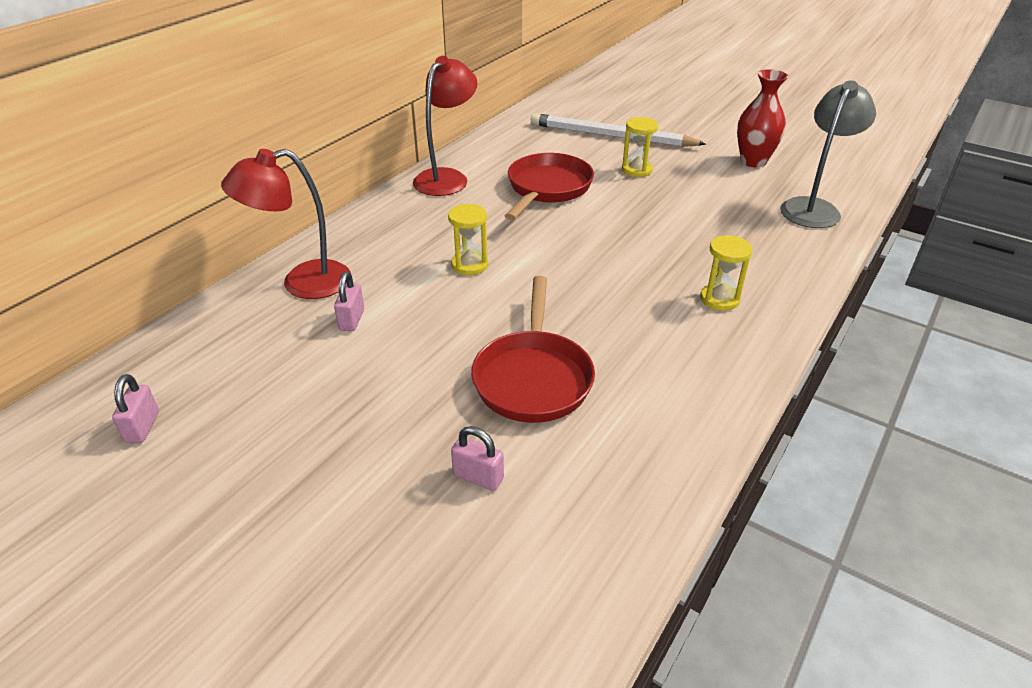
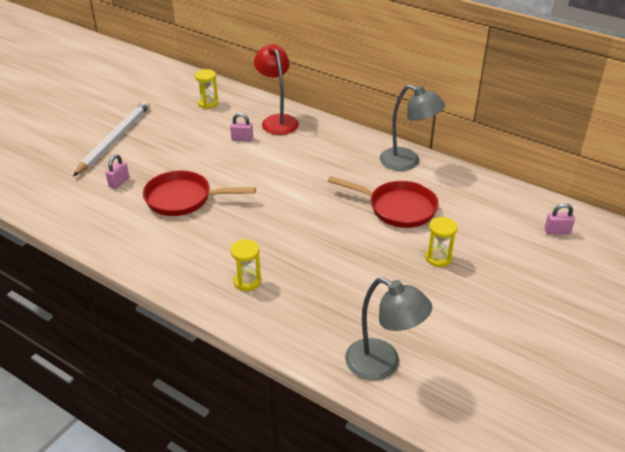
camera: 90 degrees right, 0 degrees up
pink padlock [112,374,159,443] -> pink padlock moved to [545,203,575,234]
red lamp [413,56,477,196] -> grey lamp [380,85,445,171]
yellow hourglass [448,204,488,275] -> yellow hourglass moved to [195,69,219,109]
white pencil [531,113,706,147] -> white pencil moved to [73,101,150,176]
red vase [737,69,789,167] -> none

